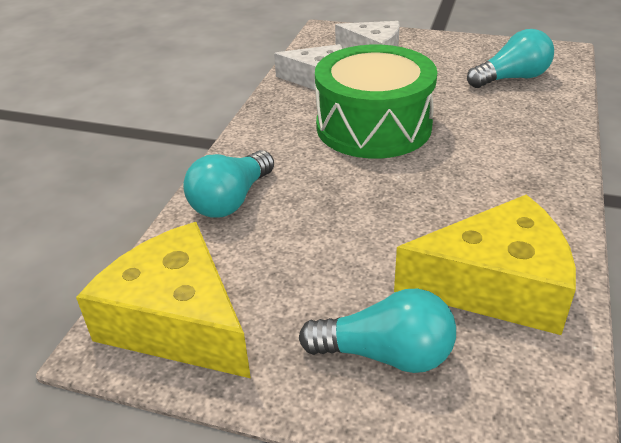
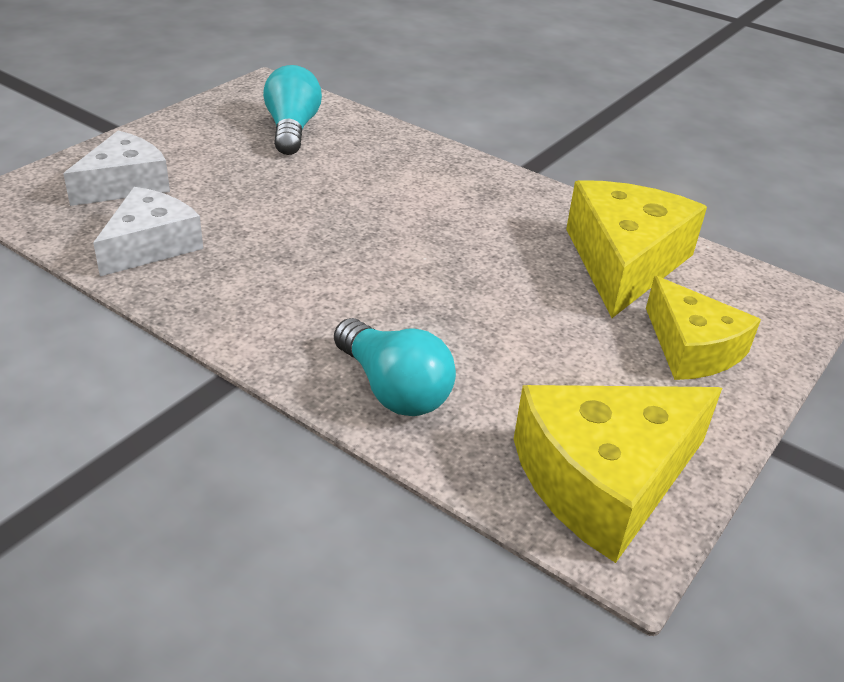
camera: 75 degrees left, 0 degrees up
turquoise light bulb [299,289,456,373] -> yellow cheese [646,276,761,380]
green drum [315,45,437,159] -> none

